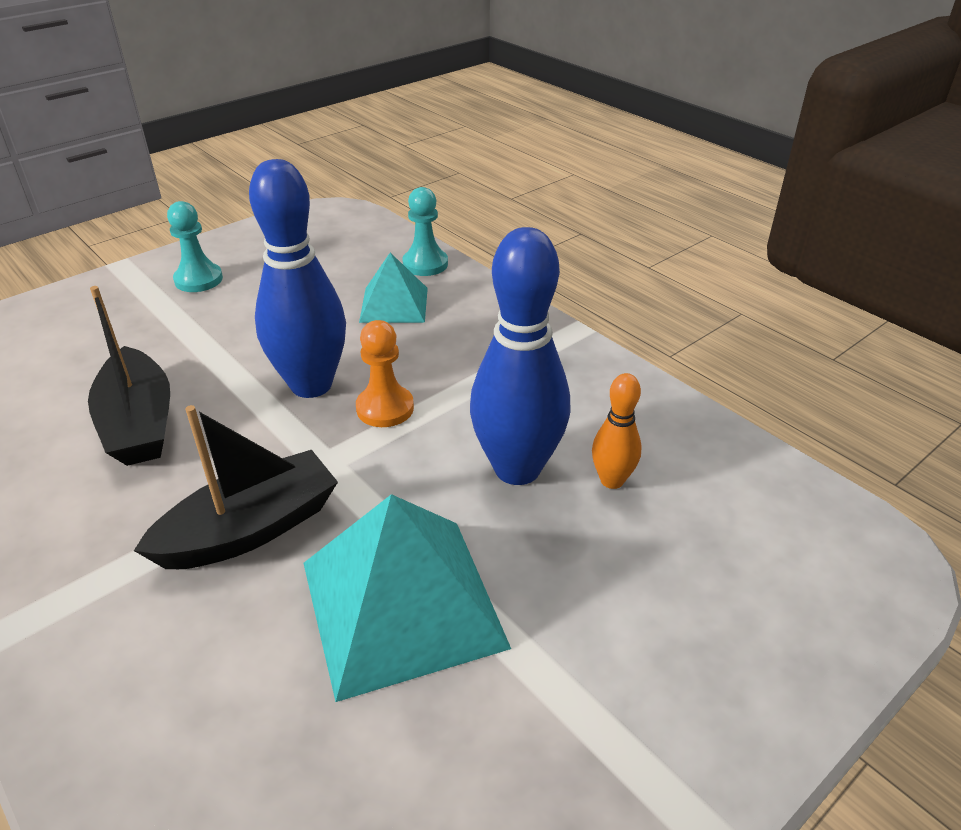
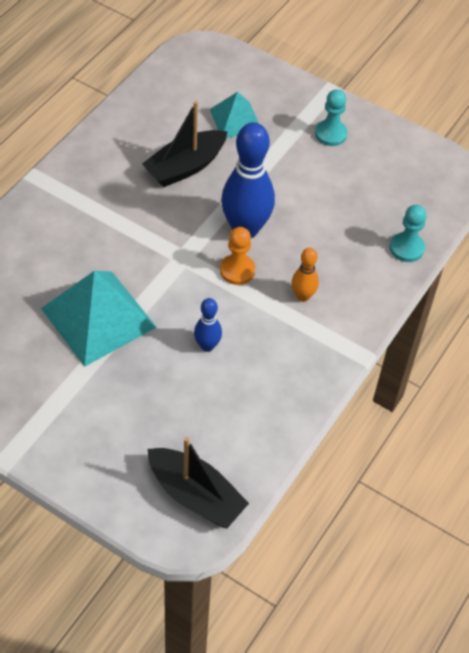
camera: 70 degrees right, 15 degrees up
black boat [134,405,338,569] -> black boat moved to [148,437,249,529]
turquoise pyramid [359,253,428,323] -> turquoise pyramid moved to [210,92,258,138]
blue bowling pin [470,227,570,485] -> blue bowling pin [194,298,222,352], size x0.49
orange bowling pin [592,373,642,489] -> orange bowling pin moved to [292,248,319,302]

